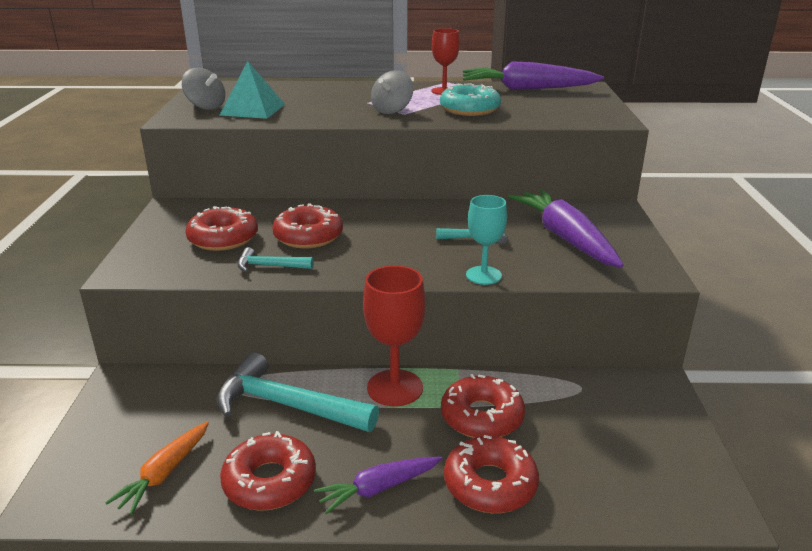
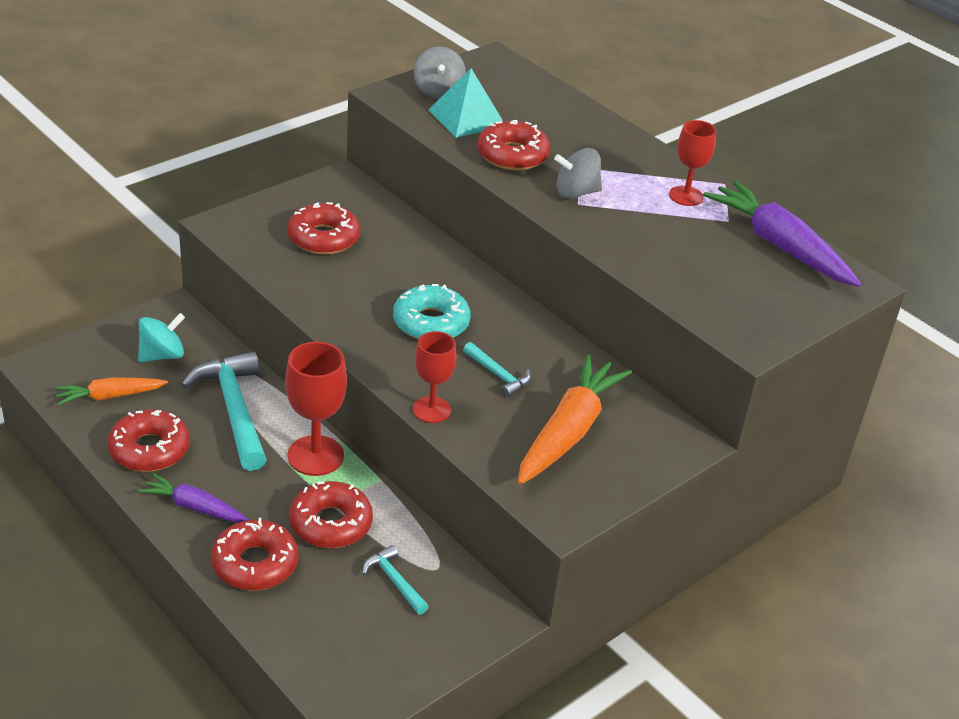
camera: 45 degrees right, 10 degrees up
turquoise hammer [238,247,313,272] -> turquoise hammer moved to [362,545,429,615]
red donut [272,203,343,248] -> red donut moved to [477,120,550,171]
turquoise donut [440,83,501,116] -> turquoise donut moved to [393,284,471,340]
turquoise goblet [466,195,507,285] -> red goblet [413,331,456,423]
purple carrot [508,189,624,268] -> orange carrot [518,354,632,485]
none -> turquoise spinning top [138,313,185,362]

